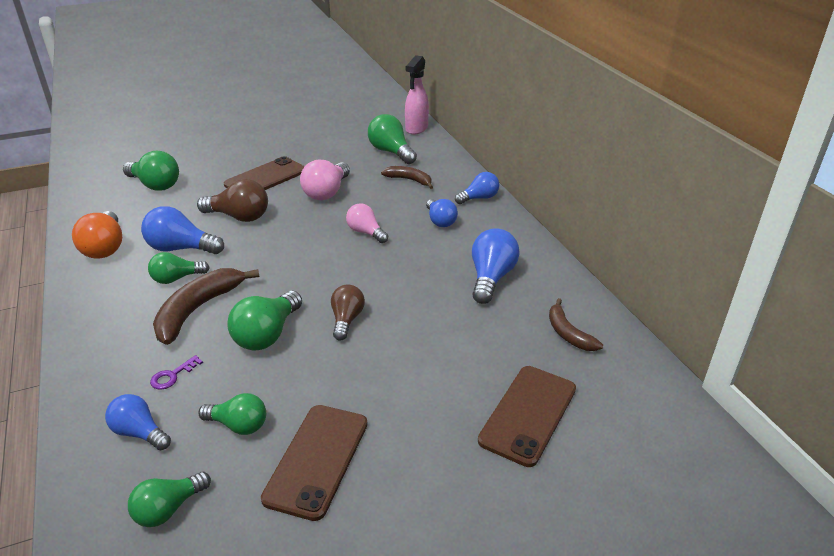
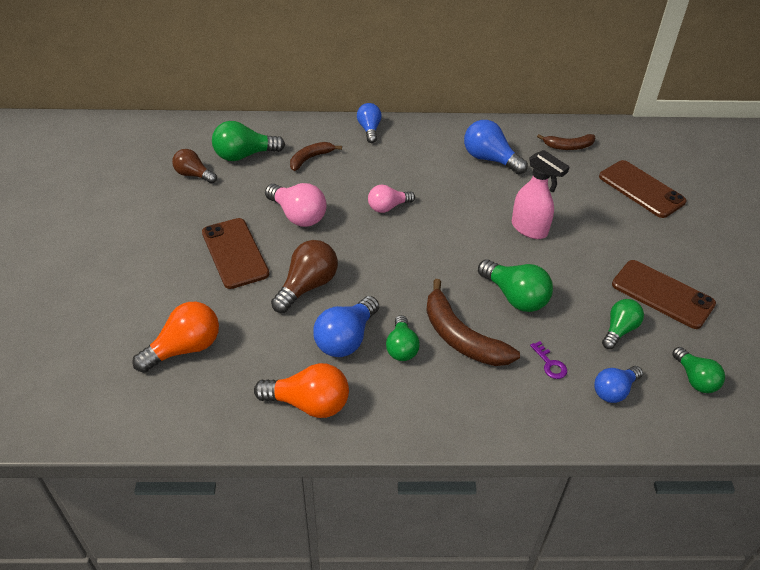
camera: 70 degrees left, 10 degrees up
green light bulb [123,151,179,191] -> orange light bulb [132,302,219,373]
brown light bulb [331,285,365,341] -> brown light bulb moved to [172,149,217,184]
pink spray bottle [405,55,429,135] -> pink spray bottle moved to [512,150,570,239]
blue light bulb [426,199,458,227] -> none

